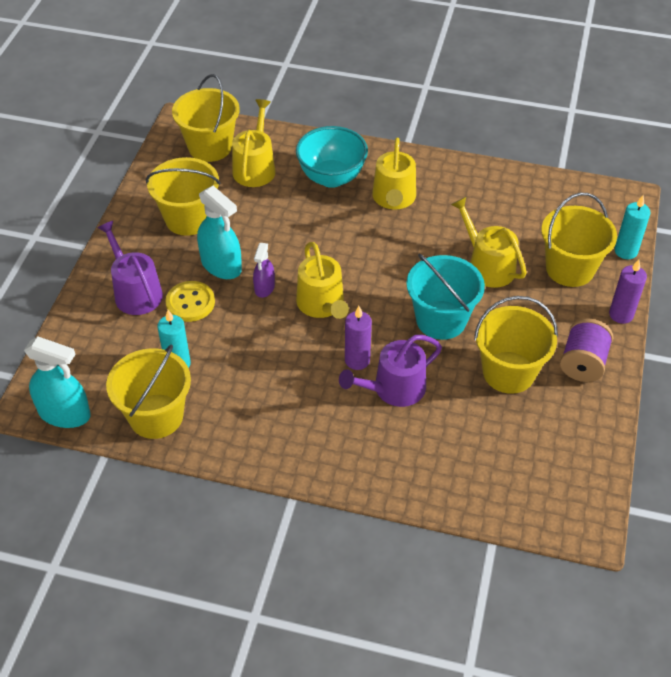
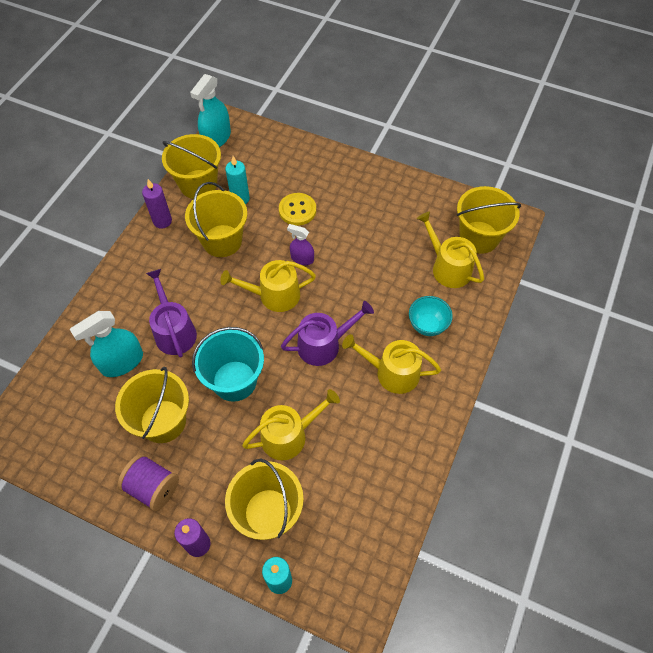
camera: 100 degrees right, 10 degrees up
purple watering can [97,221,163,315] -> purple watering can moved to [281,301,374,366]
yellow bucket [146,157,220,236] -> yellow bucket moved to [185,182,247,257]
turquoise spray bottle [197,186,242,279] -> turquoise spray bottle moved to [70,311,143,377]
yellow watering can [232,99,276,187] -> yellow watering can turned 150 degrees counterclockwise [417,211,484,288]
turquoise bowl [296,126,368,188] -> turquoise bowl [409,296,453,336], size x0.64
purple candle [345,306,372,370] -> purple candle moved to [142,179,172,229]

